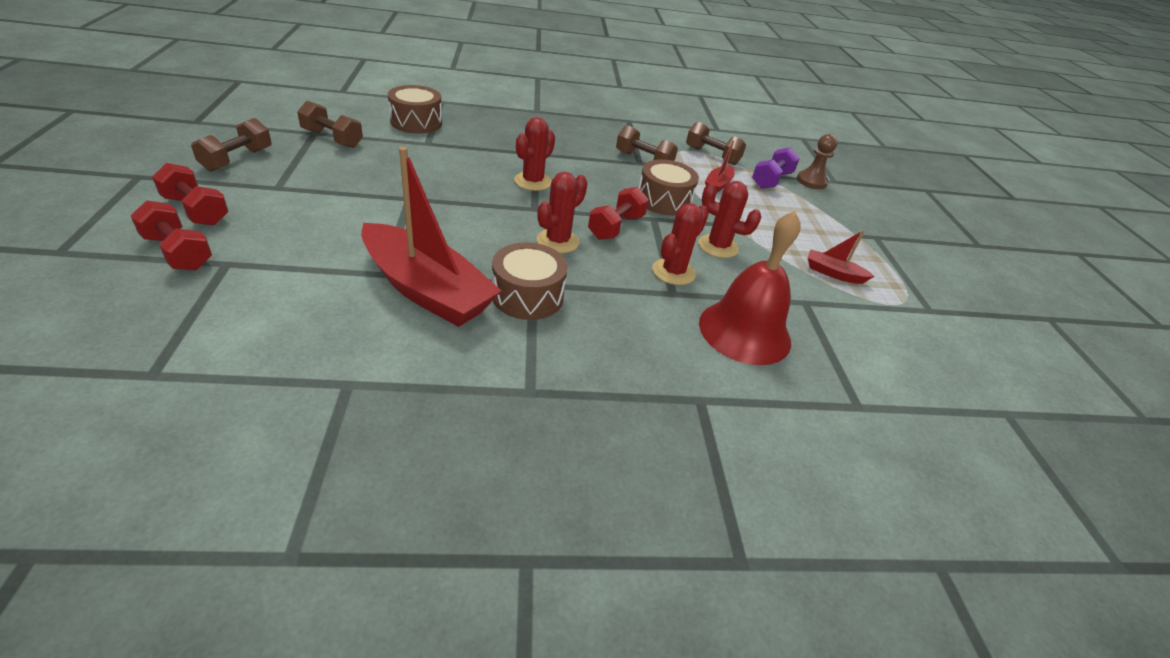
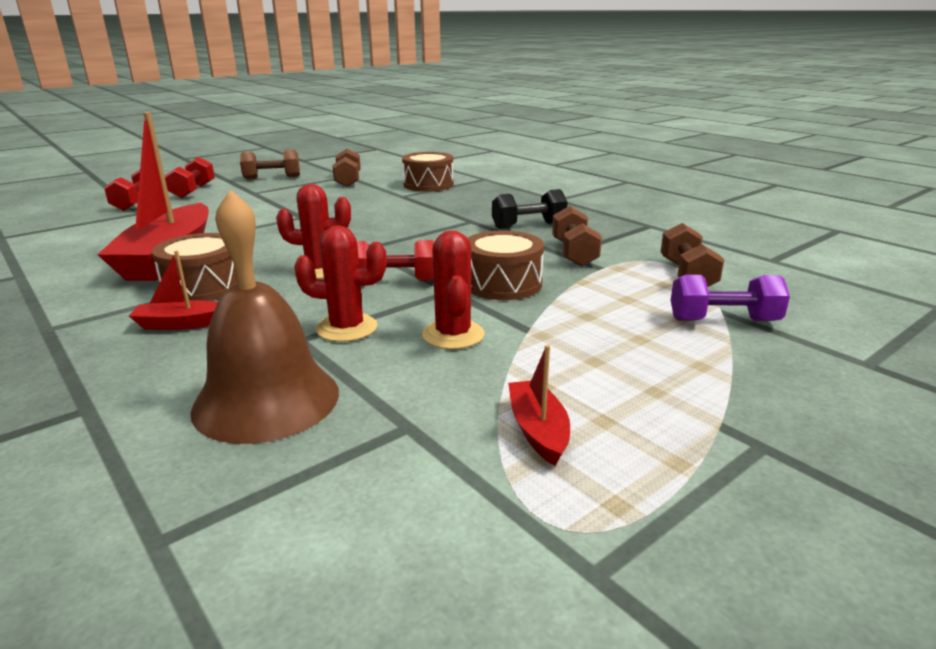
camera: 60 degrees right, 15 degrees down
red cactus [514,117,555,191] -> none
red bell [699,211,801,365] -> brown bell [191,190,339,444]
red boat [705,140,734,192] -> red boat moved to [129,250,218,330]
brown pawn [797,134,838,189] -> none
none -> black dumbbell [492,189,568,229]

